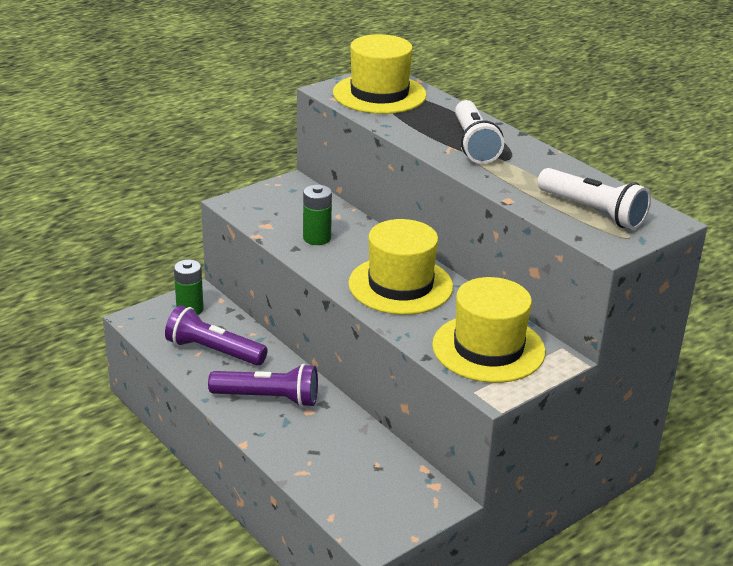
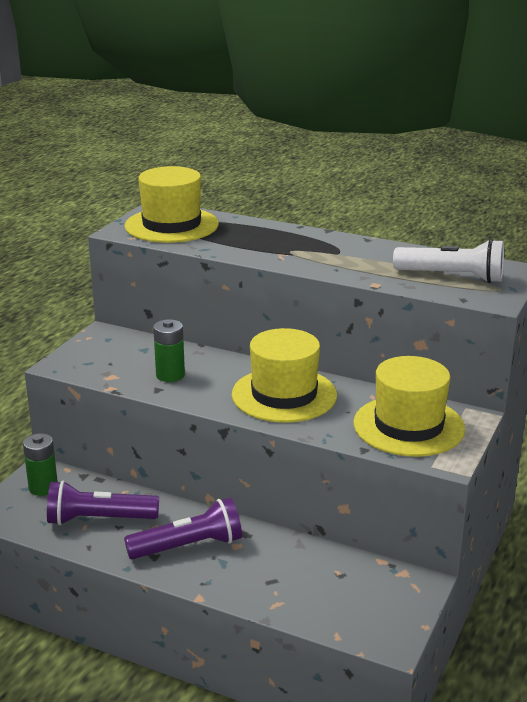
camera: 25 degrees left, 5 degrees down
white flashlight [455,100,504,164] -> none

